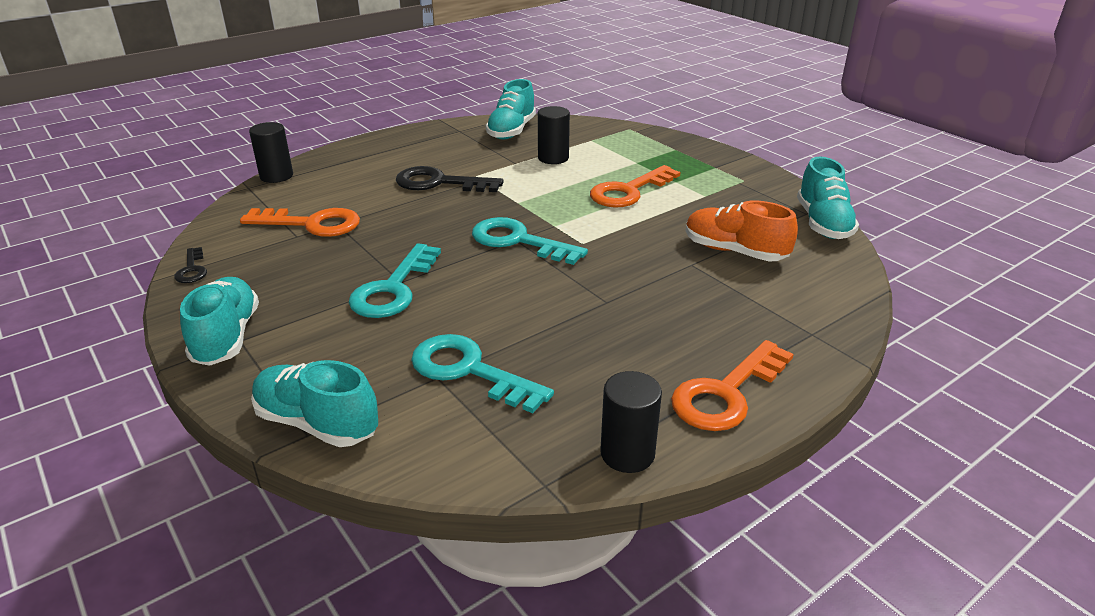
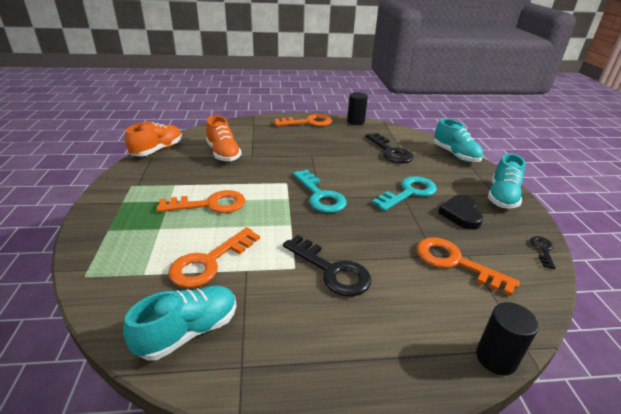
camera: 150 degrees left, 0 degrees up
turquoise key [411,334,554,413] -> black key [366,133,414,164]
black cylinder [538,106,570,164] -> orange key [168,227,260,288]
turquoise shoe [797,157,859,239] -> orange shoe [125,122,182,156]
none -> black heart [438,195,483,230]

